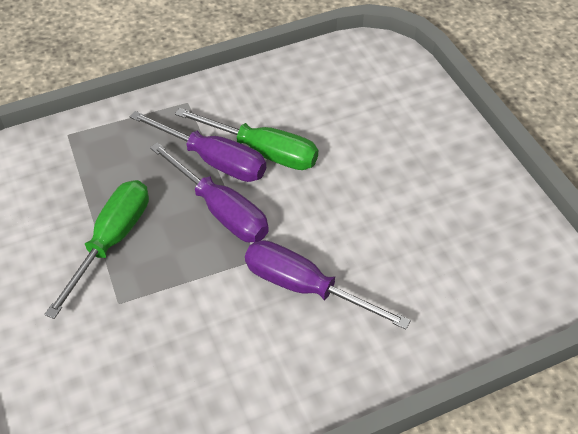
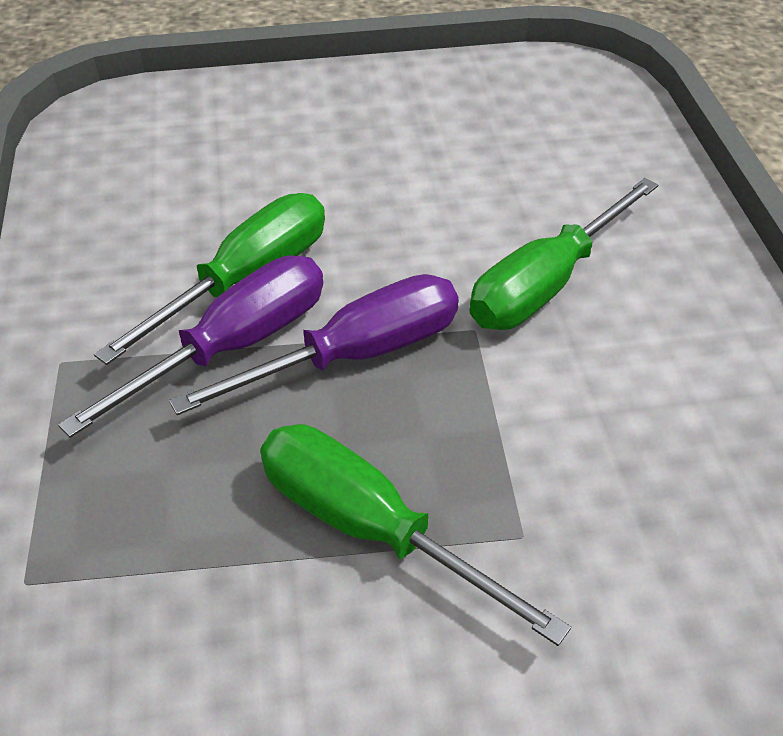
camera: 75 degrees left, 5 degrees down
purple screwdriver [245,240,411,330] -> green screwdriver [470,178,658,330]

